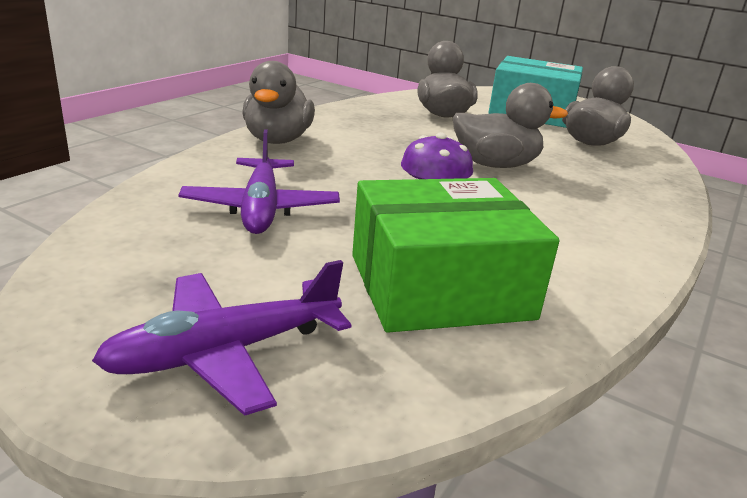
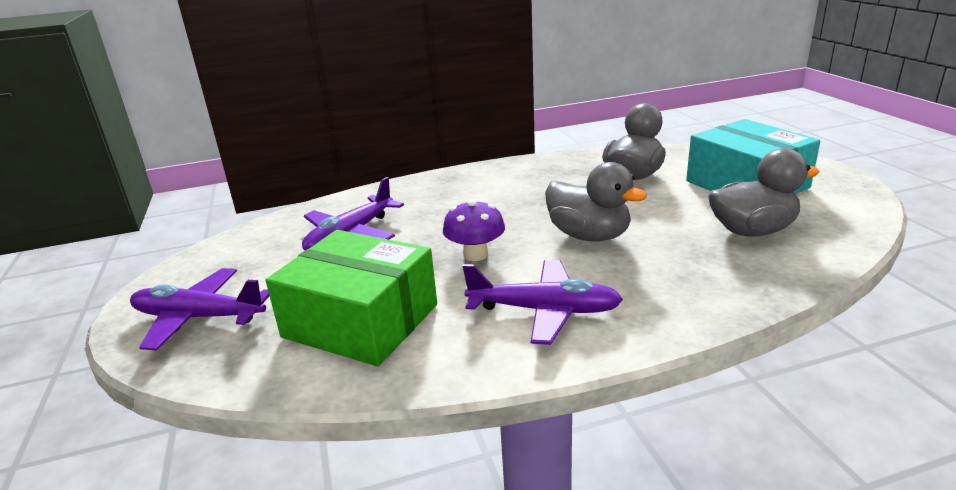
camera: 45 degrees right, 0 degrees up
grey duck [242,61,315,144] -> none
none -> purple plane [463,260,623,345]

